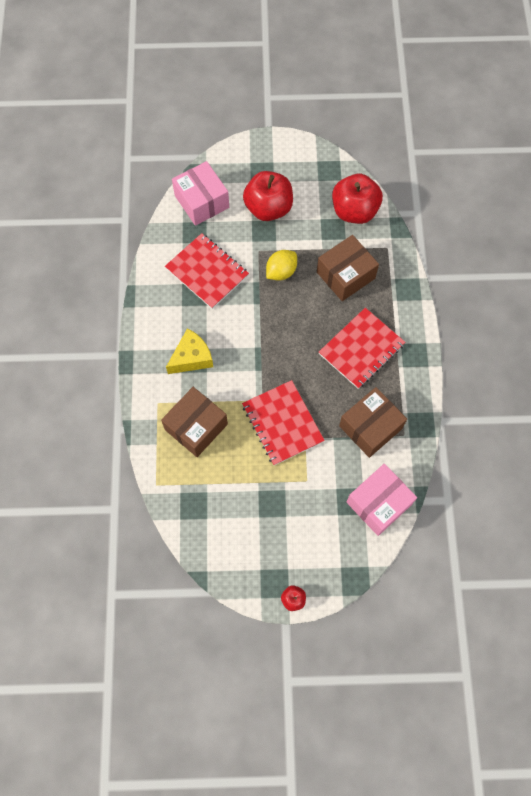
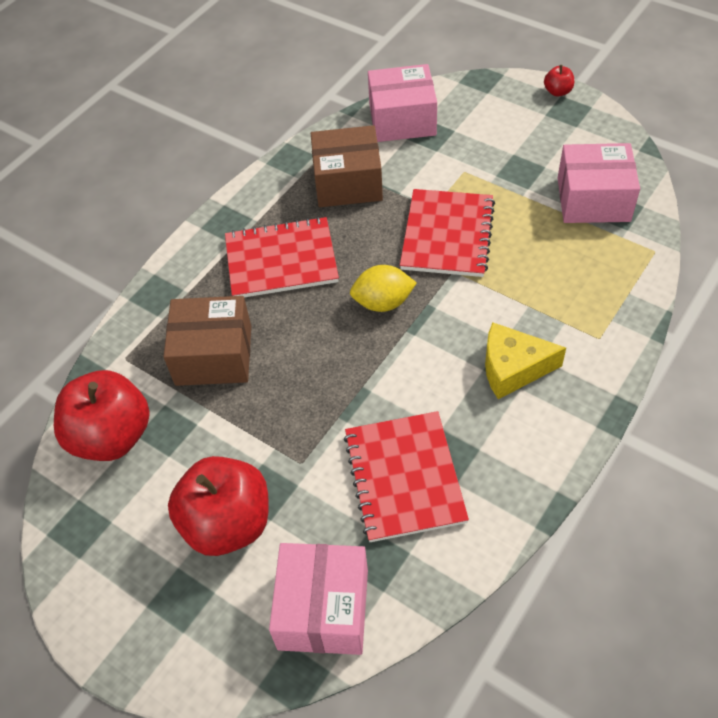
camera: 140 degrees left, 15 degrees down
brown box [161,387,228,457] -> none
yellow lemon [266,250,297,281] -> yellow lemon moved to [350,265,417,312]
none -> pink box [558,143,640,223]

